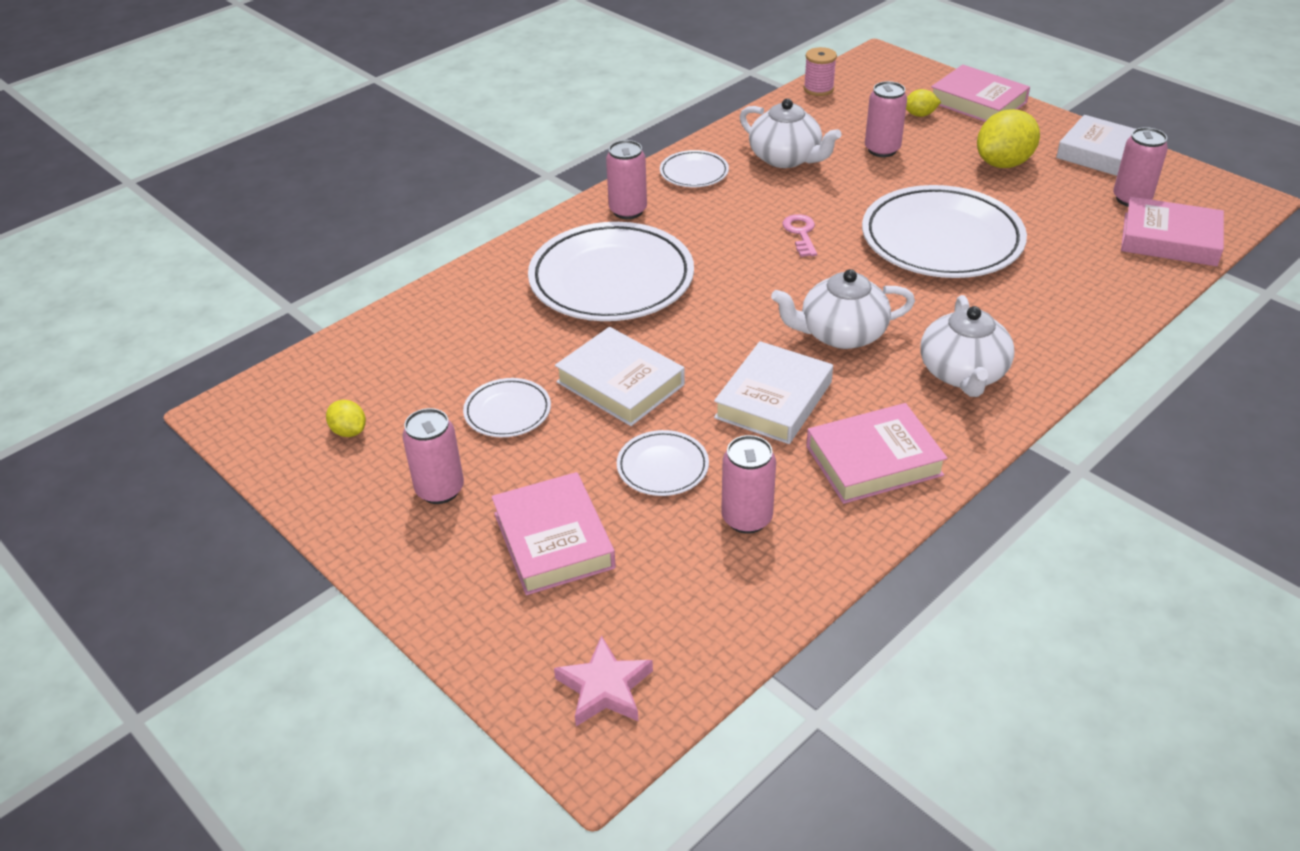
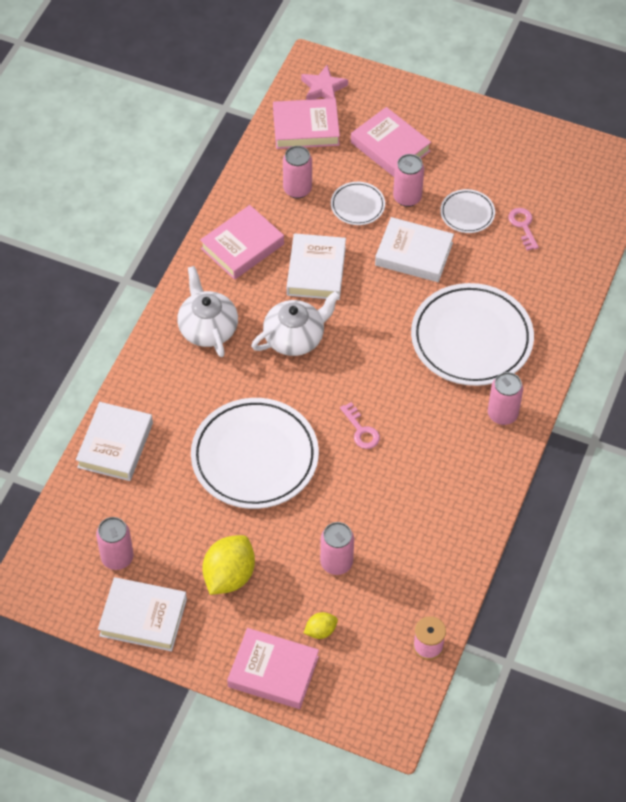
camera: 155 degrees right, 15 degrees up
yellow lemon [326,400,366,437] -> none
pink can [402,408,464,504] -> pink can moved to [393,154,424,207]
white plate [660,150,729,187] -> none
white teapot [740,98,842,168] -> none
pink book [1121,197,1224,266] -> pink book moved to [273,98,340,149]
none -> white book [76,402,153,481]
none -> pink key [508,208,539,251]

